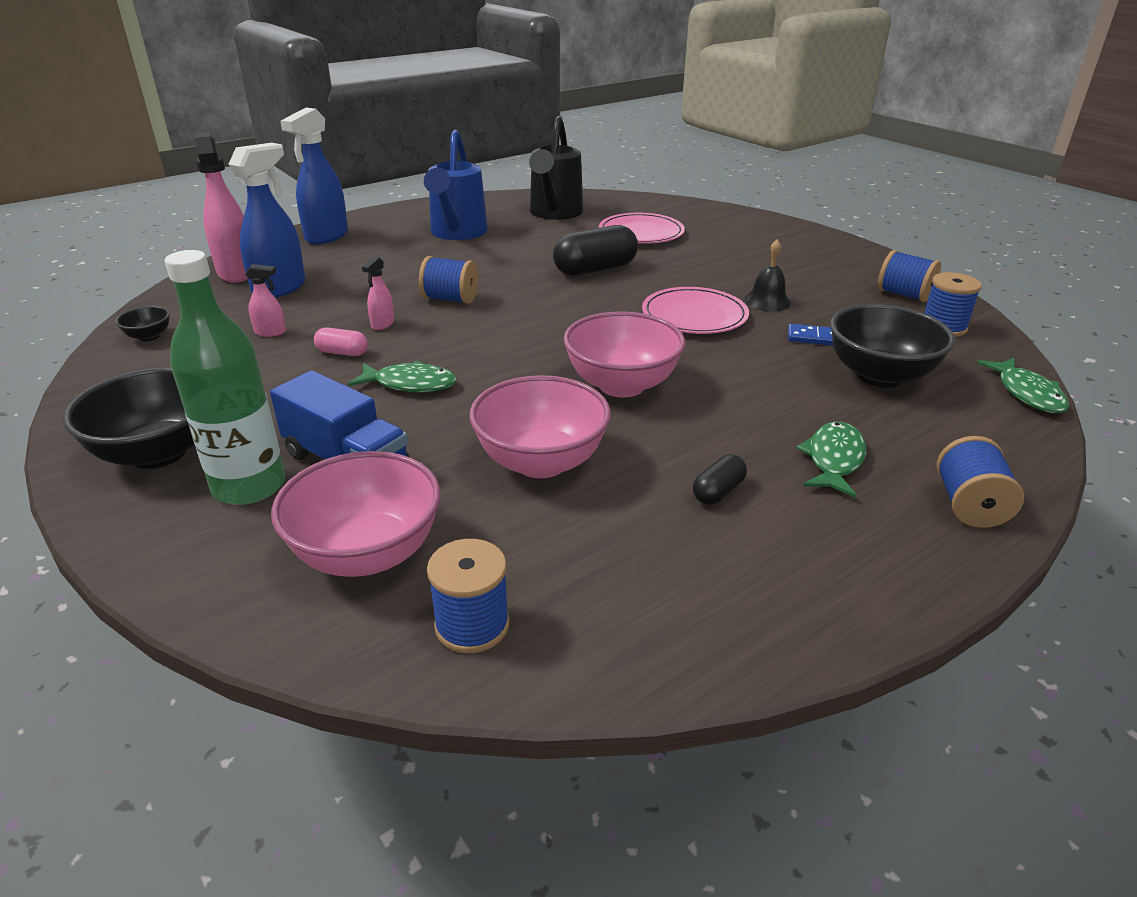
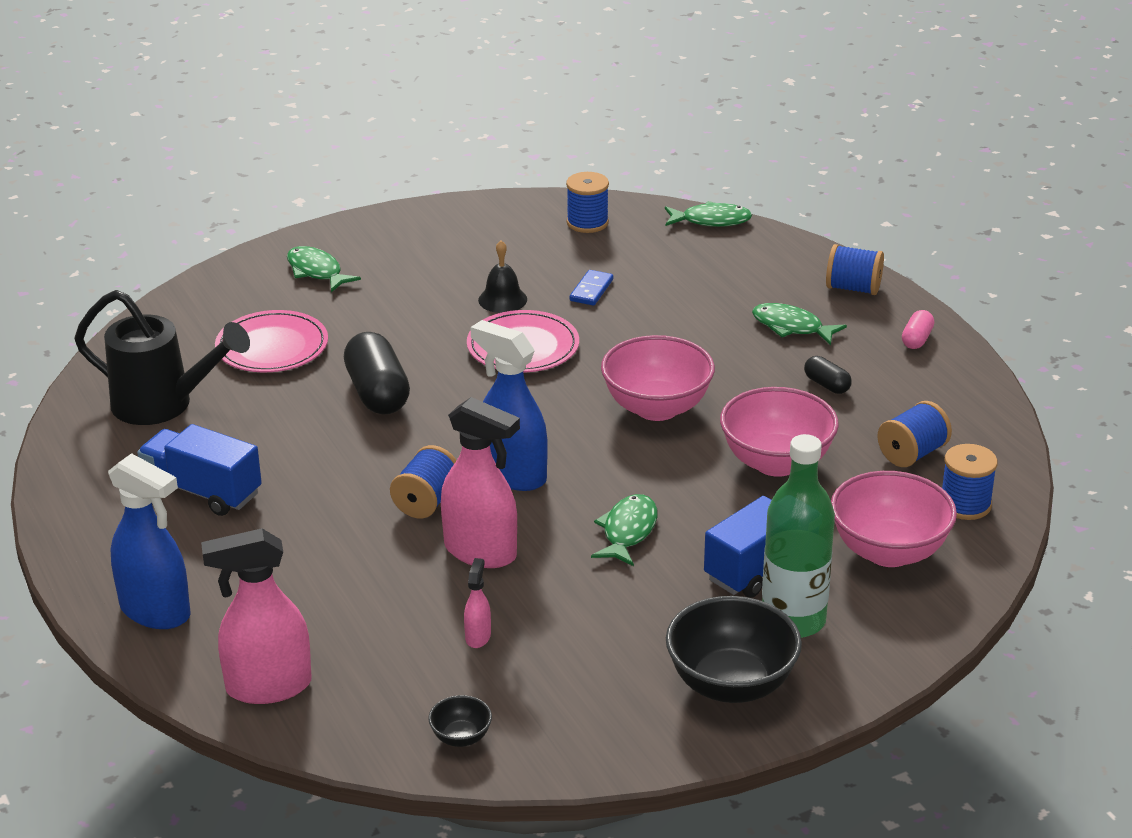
camera: 80 degrees left, 0 degrees up
blue spray bottle [229,143,305,298] -> blue spray bottle moved to [471,320,548,491]
pink capsule [314,328,368,356] -> pink capsule moved to [902,310,935,349]
pink spray bottle [362,257,394,330] -> pink spray bottle [441,397,520,568], size x2.16
blue watering can [424,130,488,240] -> blue truck [137,424,262,516]
black bowl [830,304,955,388] -> none
blue spool [878,250,941,302] -> blue spool moved to [877,401,952,467]
none -> green fish [287,246,361,292]

